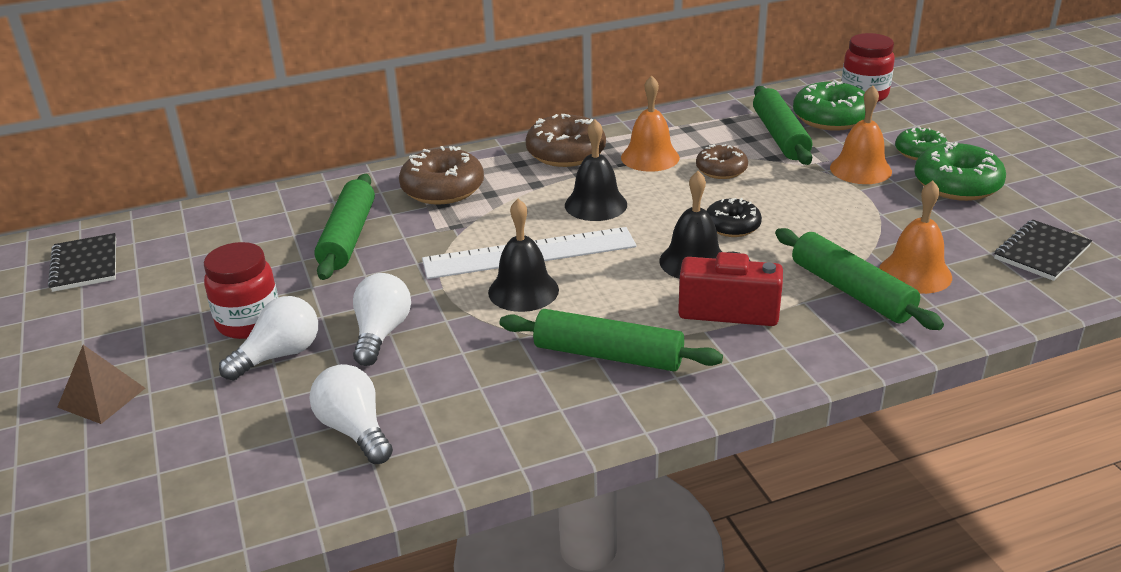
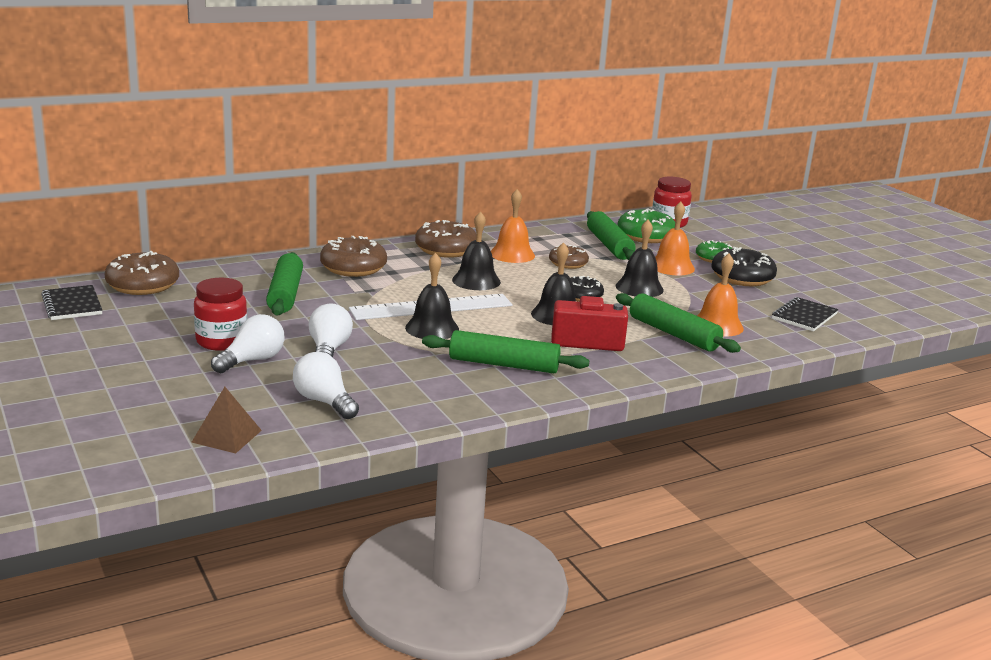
camera: 10 degrees left, 10 degrees down
brown pyramid [57,345,145,424] -> brown pyramid moved to [191,387,262,453]
green donut [914,141,1006,201] -> black donut [711,247,777,286]
none -> brown donut [105,251,179,295]
none -> black bell [616,220,664,297]

